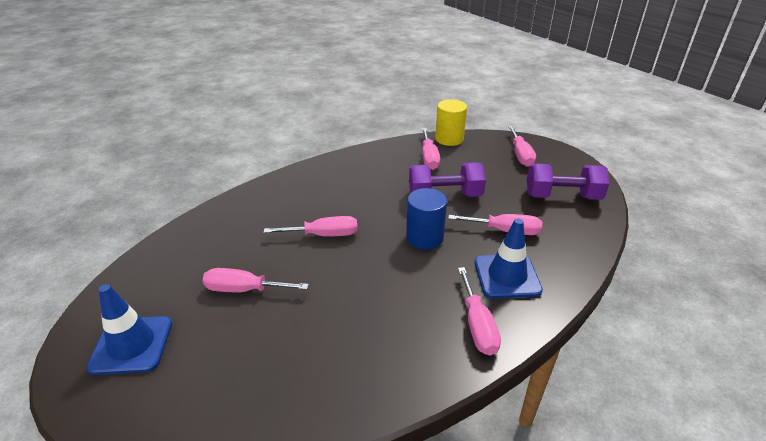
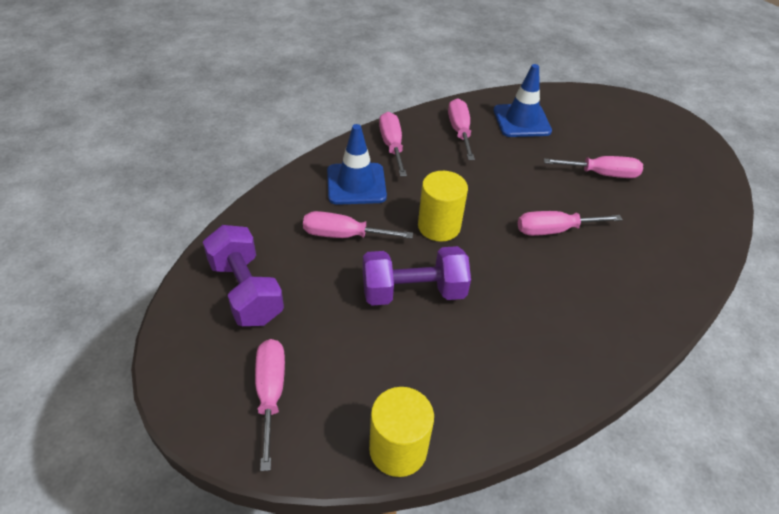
camera: 175 degrees right, 10 degrees up
blue traffic cone [87,284,172,375] -> blue traffic cone moved to [494,64,552,137]
blue cylinder [406,188,447,250] -> yellow cylinder [418,171,468,242]
pink screwdriver [422,128,440,170] -> pink screwdriver moved to [448,98,475,160]
purple dumbbell [527,163,609,200] -> purple dumbbell turned 60 degrees clockwise [203,225,284,326]

